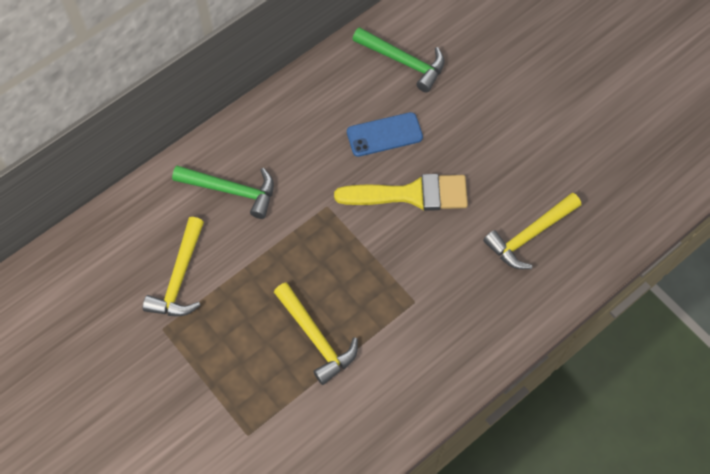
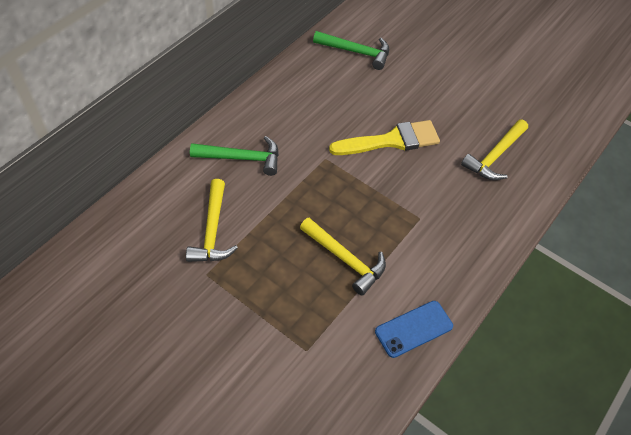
camera: 15 degrees left, 10 degrees down
blue phone [347,112,423,157] -> blue phone moved to [375,301,453,358]

